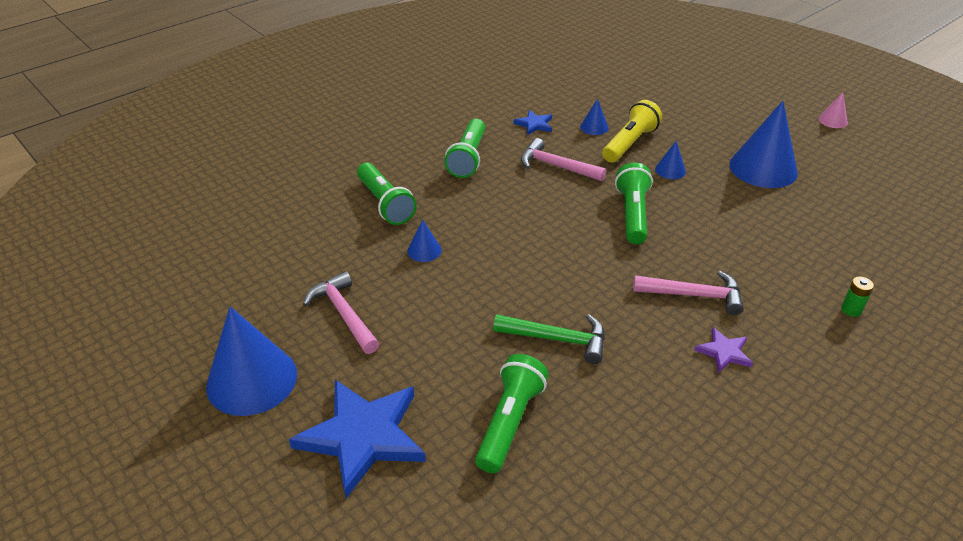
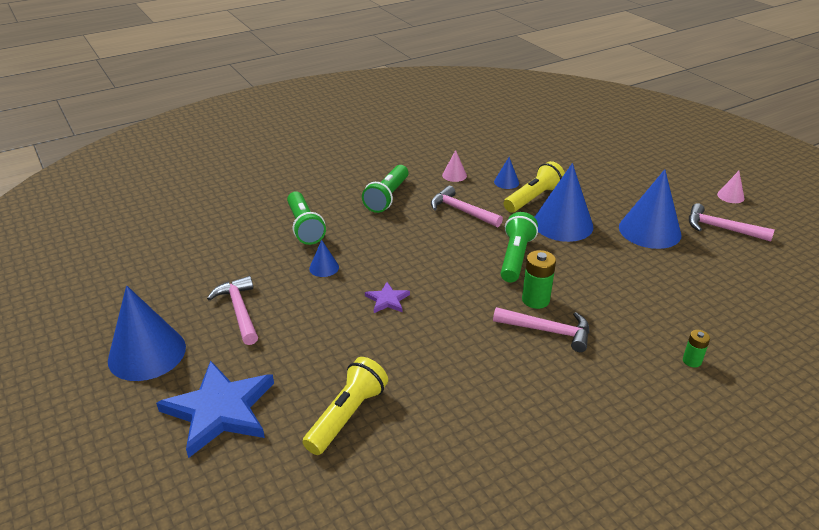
camera: 10 degrees right, 5 degrees down
green flashlight [475,354,549,473] -> yellow flashlight [303,357,388,455]
green hammer [493,314,605,364] -> none
blue star [513,110,552,135] -> pink cone [442,150,467,182]
blue cone [655,141,686,179] -> blue cone [535,163,593,242], size x2.19
purple star [694,327,753,373] -> purple star moved to [365,282,410,313]
none -> green battery [522,250,556,309]
none -> pink hammer [689,203,775,242]

